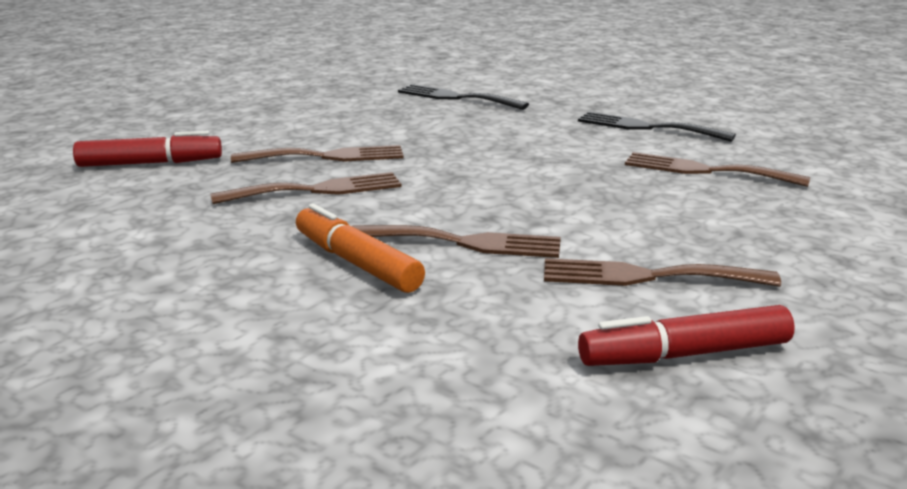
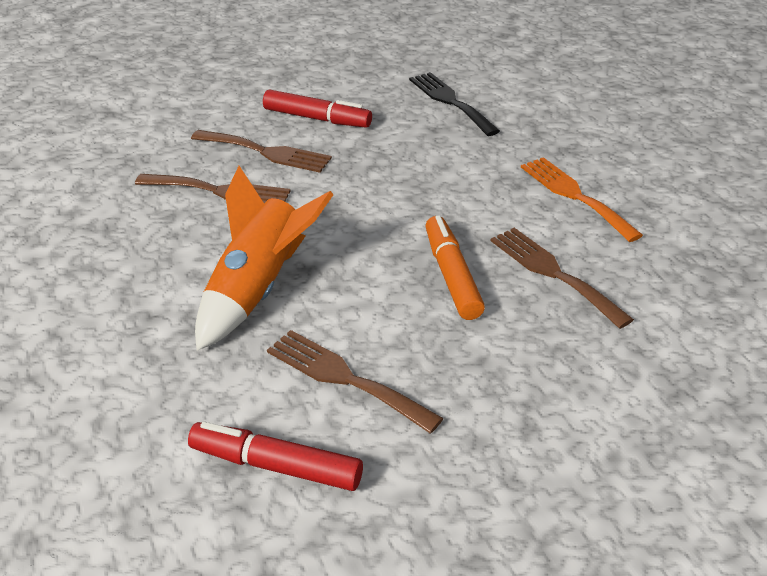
camera: 30 degrees right, 15 degrees up
red marker [73,131,222,167] -> red marker moved to [263,89,372,128]
orange marker [296,204,425,293] -> orange marker moved to [426,215,485,320]
brown fork [352,225,561,258] -> orange rocket [195,166,334,351]
black fork [578,112,736,142] -> orange fork [521,157,643,242]

